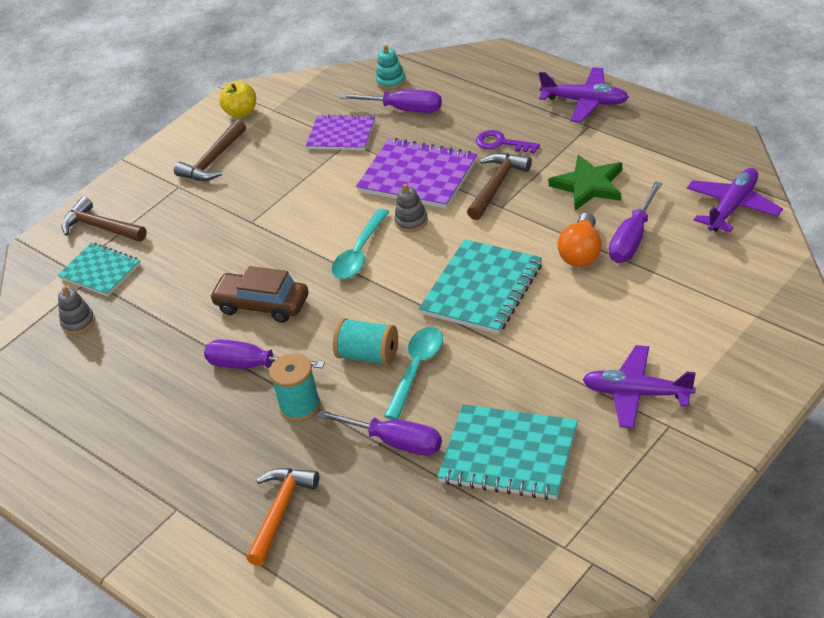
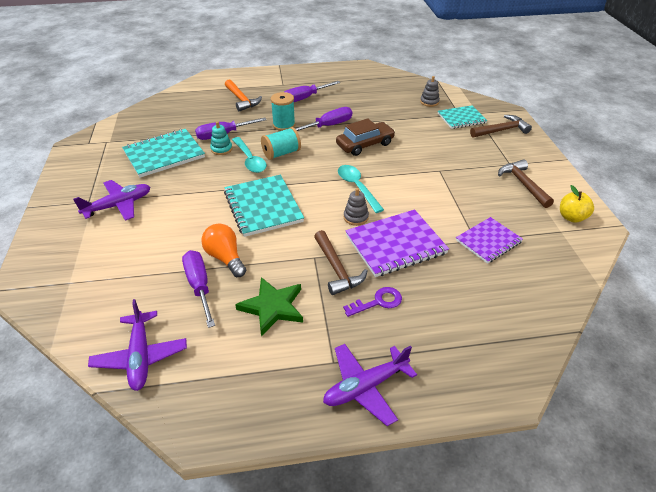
camera: 125 degrees right, 0 degrees up
purple screwdriver [339,90,442,113] -> purple screwdriver moved to [284,81,340,102]
turquoise stacking toy [376,45,406,90] -> turquoise stacking toy moved to [210,121,232,155]

